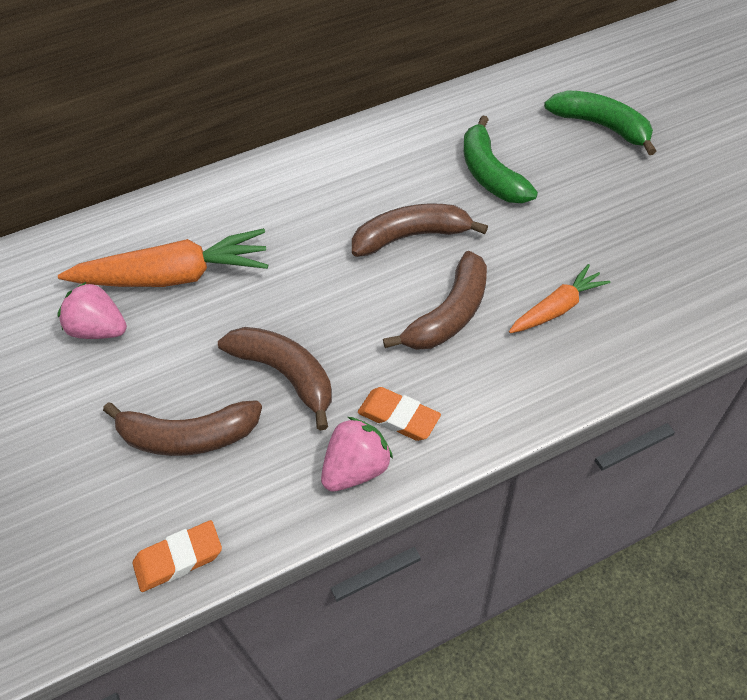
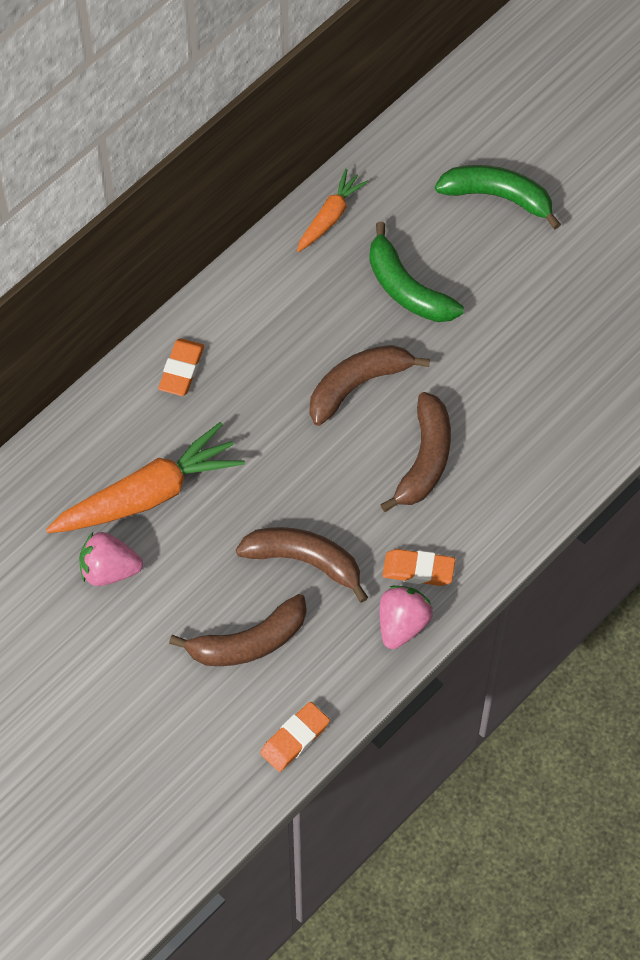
camera: 25 degrees left, 10 degrees up
orange carrot [509,264,611,333] -> orange carrot moved to [297,169,369,252]
none -> orange eraser [158,338,204,396]

